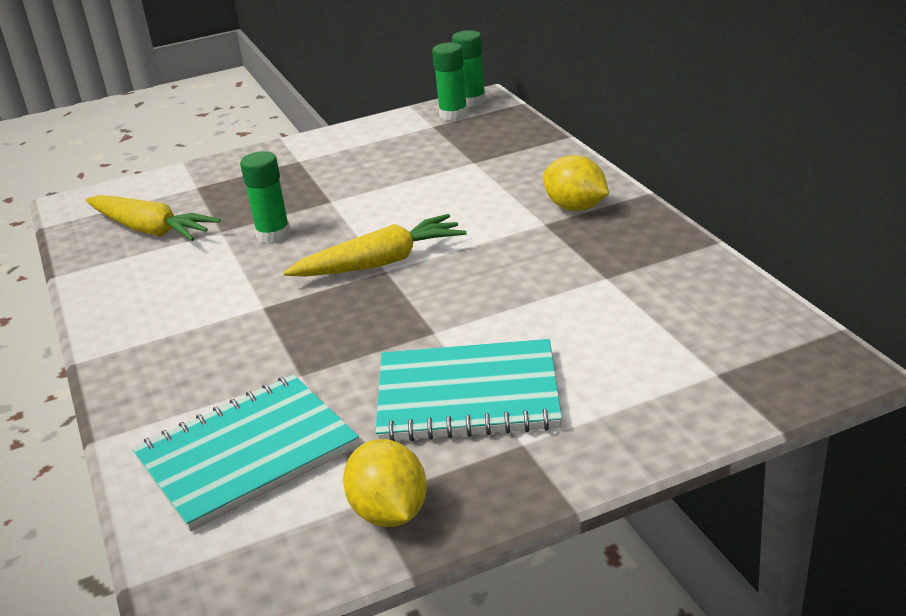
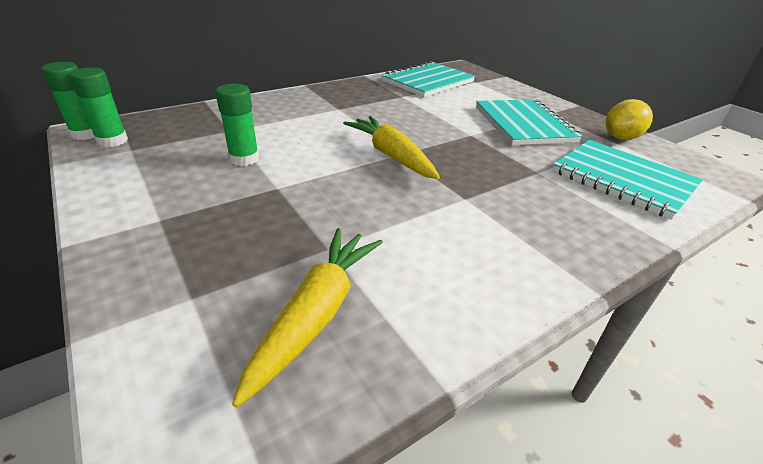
camera: 105 degrees left, 5 degrees up
green glue stick [240,151,291,244] -> green glue stick moved to [215,84,259,166]
yellow lemon [543,155,609,211] -> none
none -> turquoise notebook [382,61,475,97]

